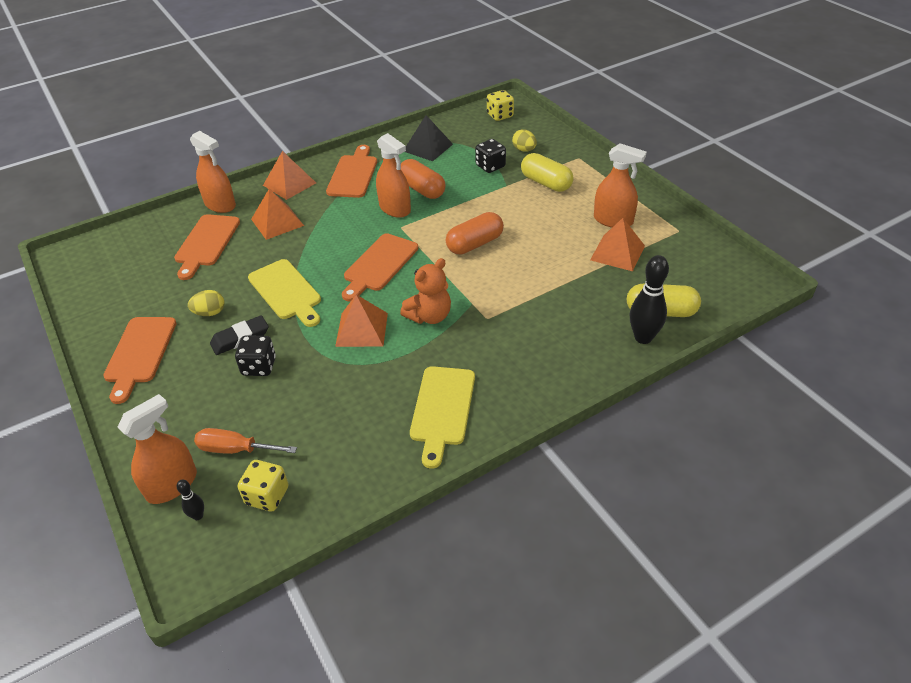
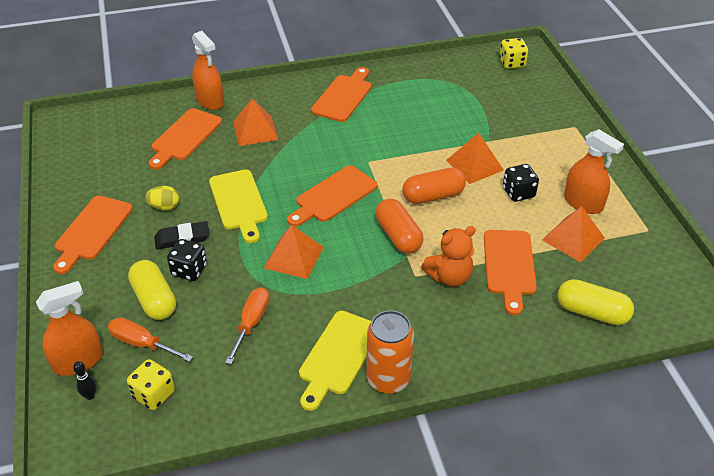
camera: 15 degrees right, 0 degrees up
orange pyramid [263,151,316,200] -> orange pyramid moved to [446,133,503,184]
orange spray bottle [376,133,411,218] -> none
orange teddy bear [400,258,451,324] -> orange teddy bear moved to [421,226,476,287]
orange capsule [401,159,446,199] -> orange capsule moved to [375,199,423,254]
black pyramid [405,115,453,161] -> none
black dice [475,139,506,173] -> black dice moved to [503,164,539,202]
yellow egg [512,129,537,152] -> none
yellow capsule [521,153,574,192] -> yellow capsule moved to [128,260,176,320]
black bowling pin [630,255,669,344] -> none
none -> orange screwdriver [225,287,269,364]
none -> orange can [366,310,414,394]
none -> orange cutting board [484,230,537,315]

